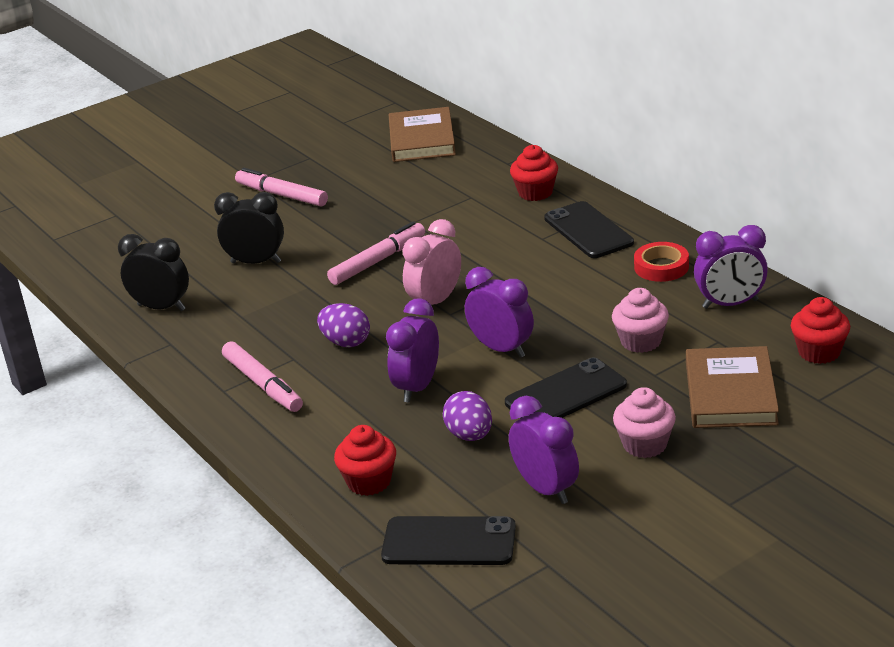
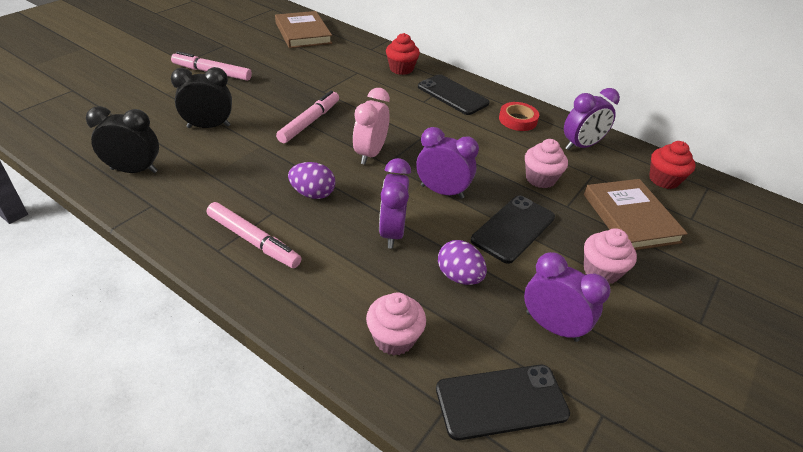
camera: 25 degrees left, 10 degrees up
red cupcake [334,425,396,496] -> pink cupcake [366,292,426,356]

